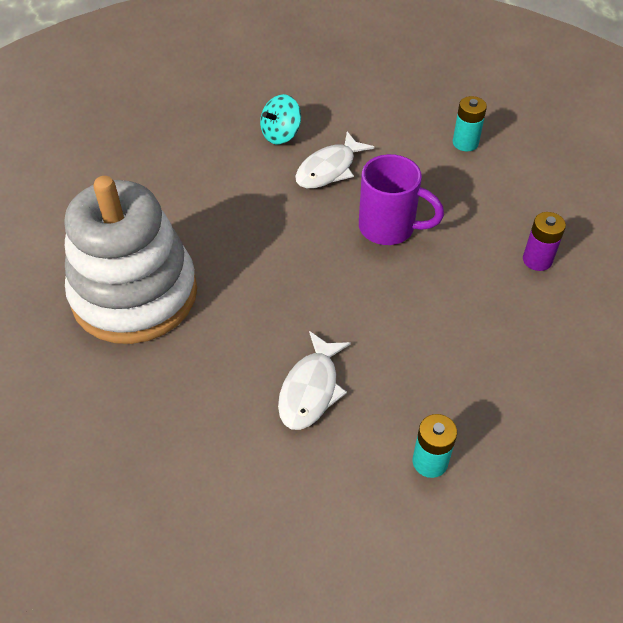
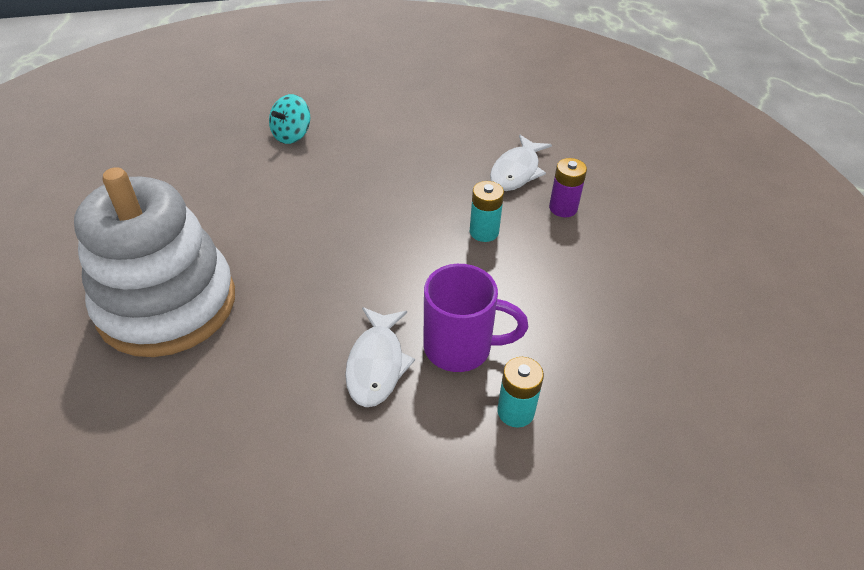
camera: 15 degrees left, 5 degrees down
white fish [295,131,374,189] -> white fish moved to [490,135,552,191]
purple mug [359,154,444,245] -> purple mug moved to [423,264,528,372]
turquoise battery [453,96,487,151] -> turquoise battery moved to [470,181,504,242]

